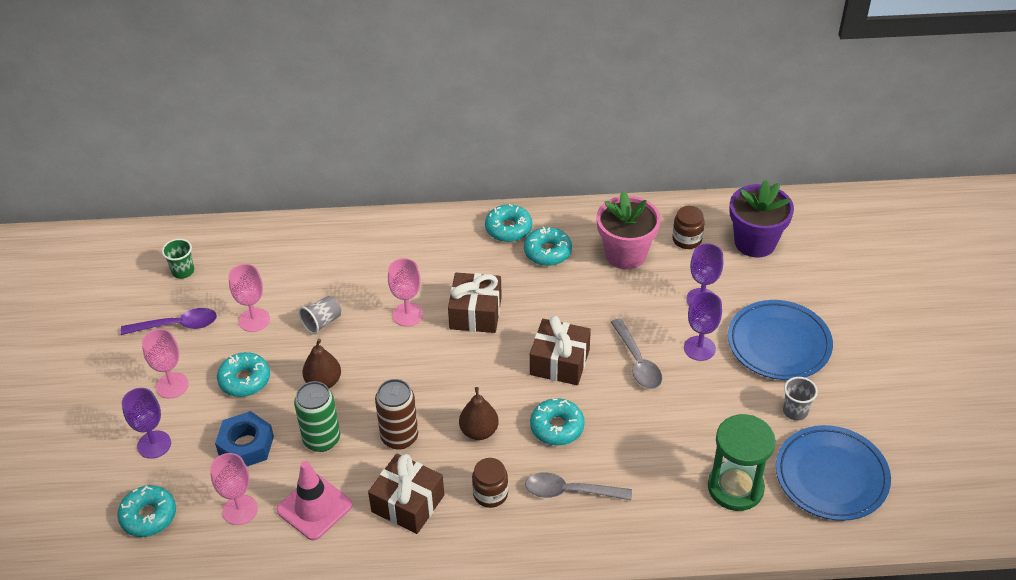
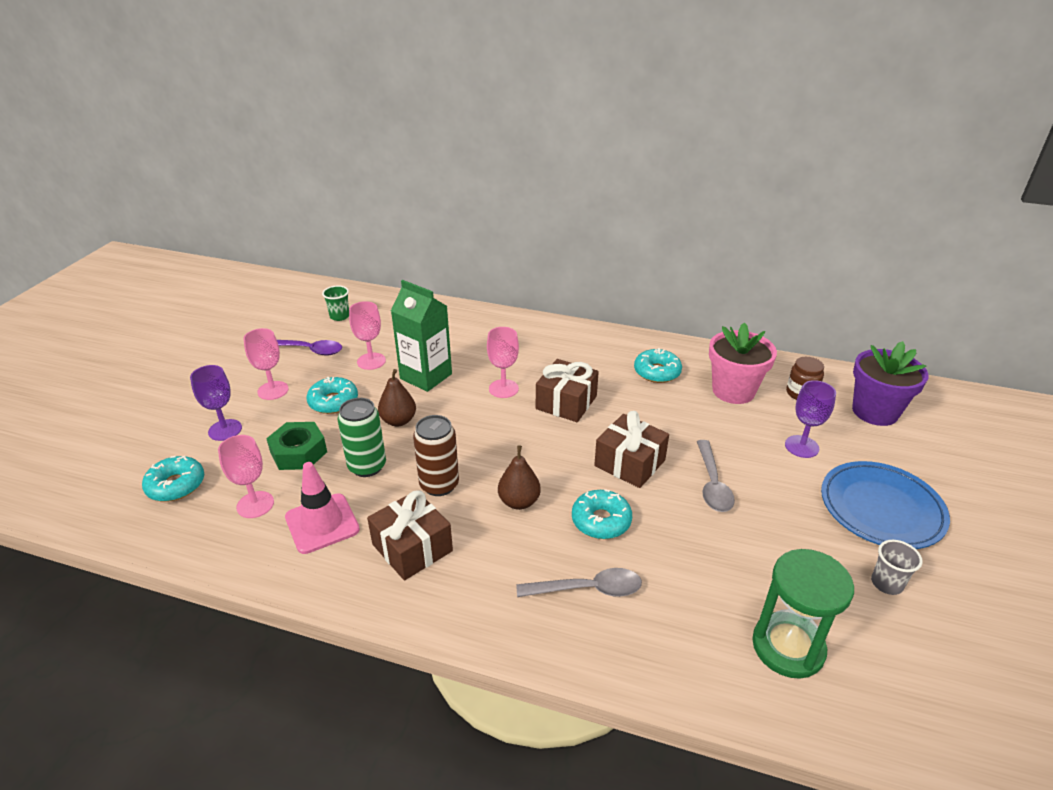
camera: 20 degrees right, 10 degrees down
blue nut [215,411,274,466] -> green nut [266,422,327,470]
grey cup [299,296,341,334] -> green carton [391,280,452,392]
brown jar [472,458,508,508] -> none
turquoise donut [485,204,532,242] -> none
grey spoon [525,473,632,500] -> grey spoon turned 150 degrees clockwise [516,568,642,597]
purple goblet [684,292,722,361] -> none
blue plate [776,425,891,521] -> none

